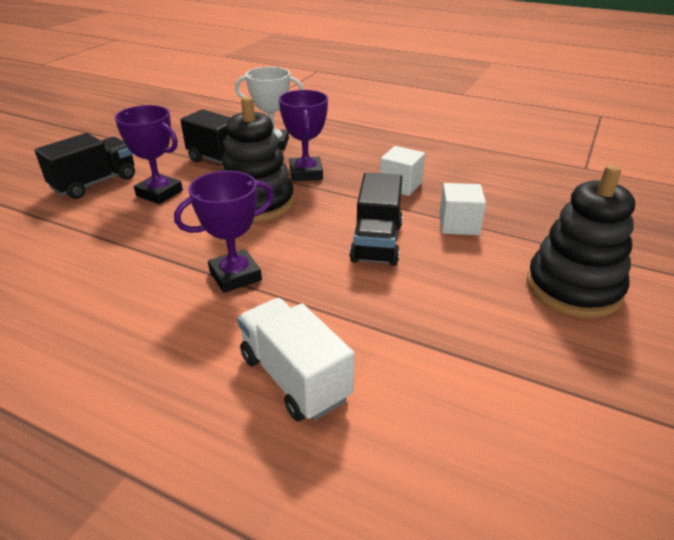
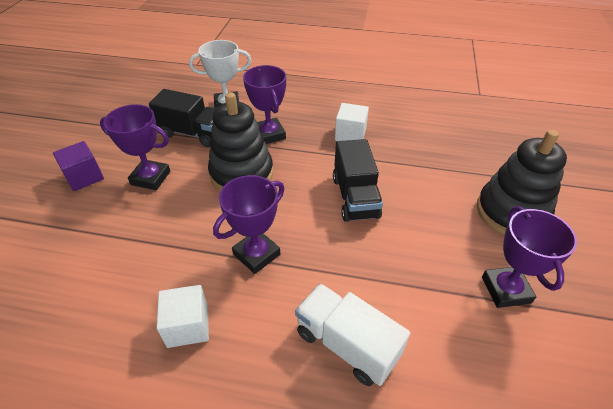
camera: 15 degrees left, 10 degrees up
black truck [35,133,135,199] -> purple cube [53,141,104,191]
white cube [439,183,486,235] -> white cube moved to [156,285,209,348]
none -> purple trophy [482,206,577,308]

